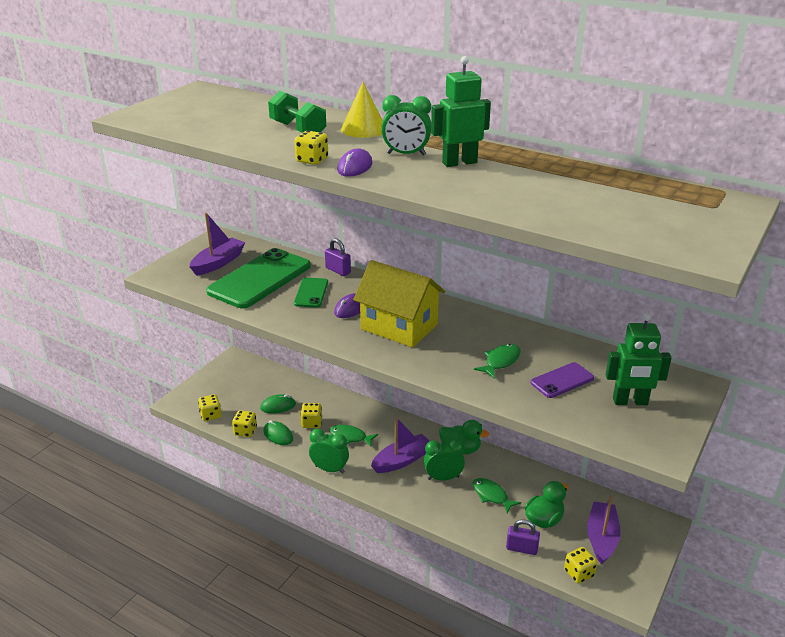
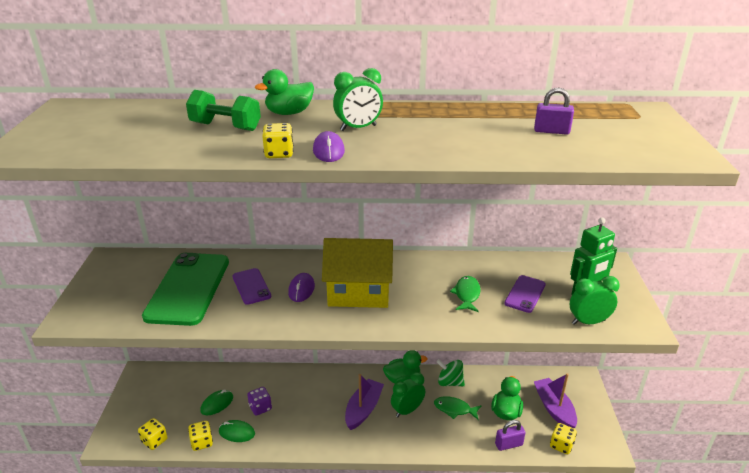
camera: 30 degrees left, 0 degrees up
purple boat [190,213,246,276] -> none
green phone [294,278,328,307] -> purple phone [232,268,271,305]
yellow dice [300,403,322,428] -> purple dice [247,387,272,416]
green clock [309,429,349,474] -> green clock moved to [570,276,620,325]
purple padlock [325,238,351,276] -> purple padlock moved to [534,88,574,135]
green fish [330,425,378,447] -> none
yellow cone [341,82,383,138] -> green duck [255,69,314,115]
green robot [431,56,491,167] -> none
none -> green spinning top [436,359,465,386]

